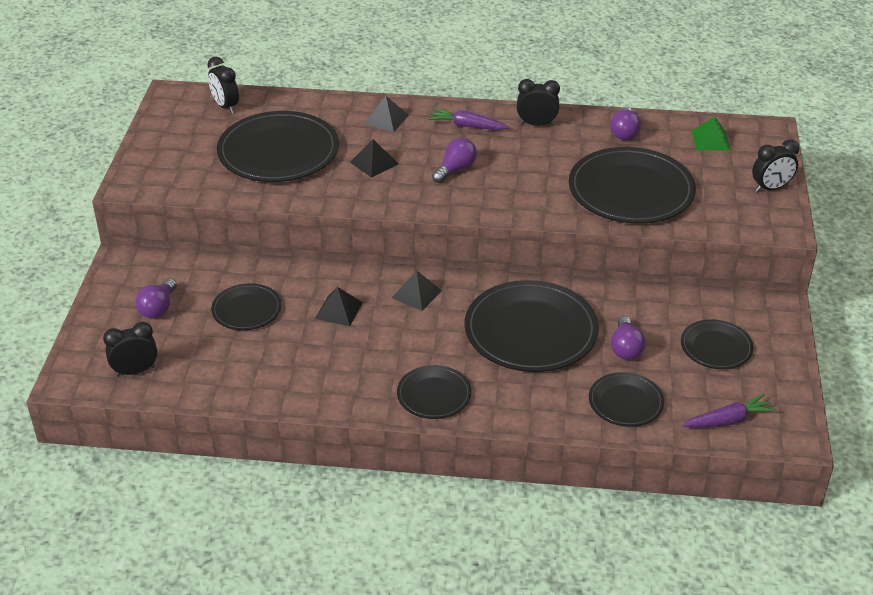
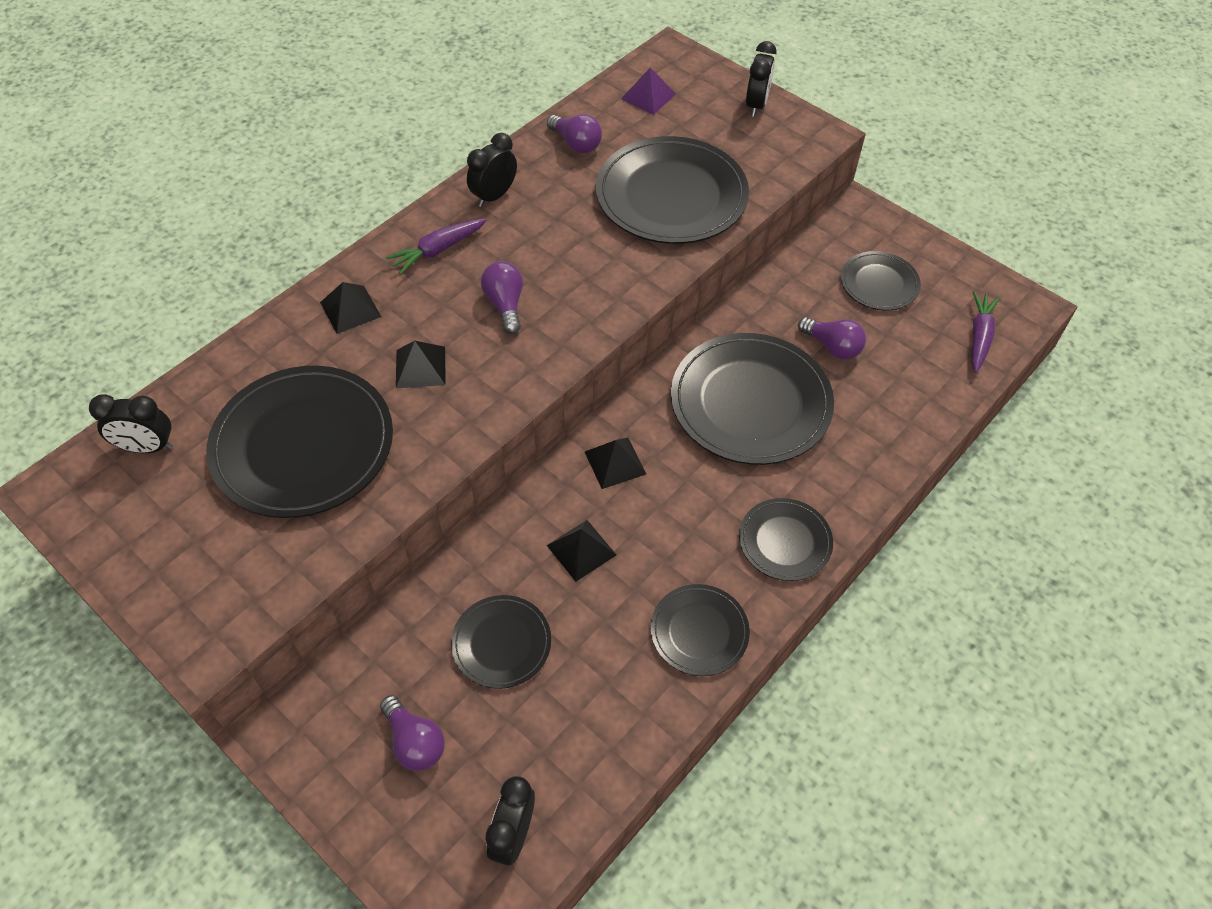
camera: 55 degrees left, 15 degrees up
black plate [589,372,664,427] -> black plate moved to [651,584,750,676]
green pyramid [692,117,731,150] -> purple pyramid [621,68,676,115]

